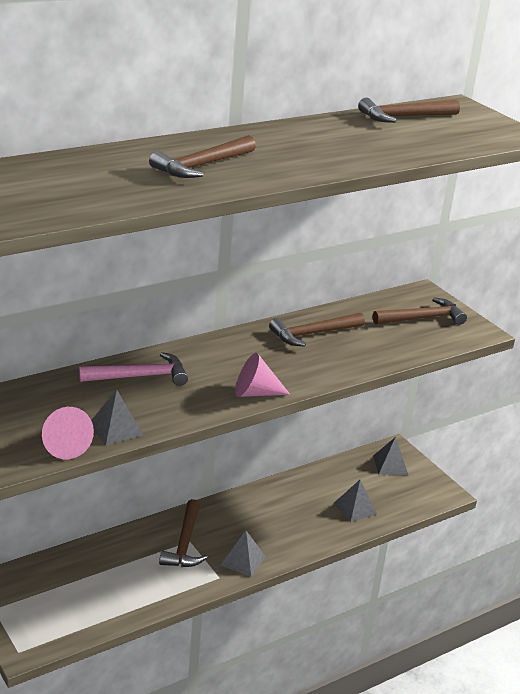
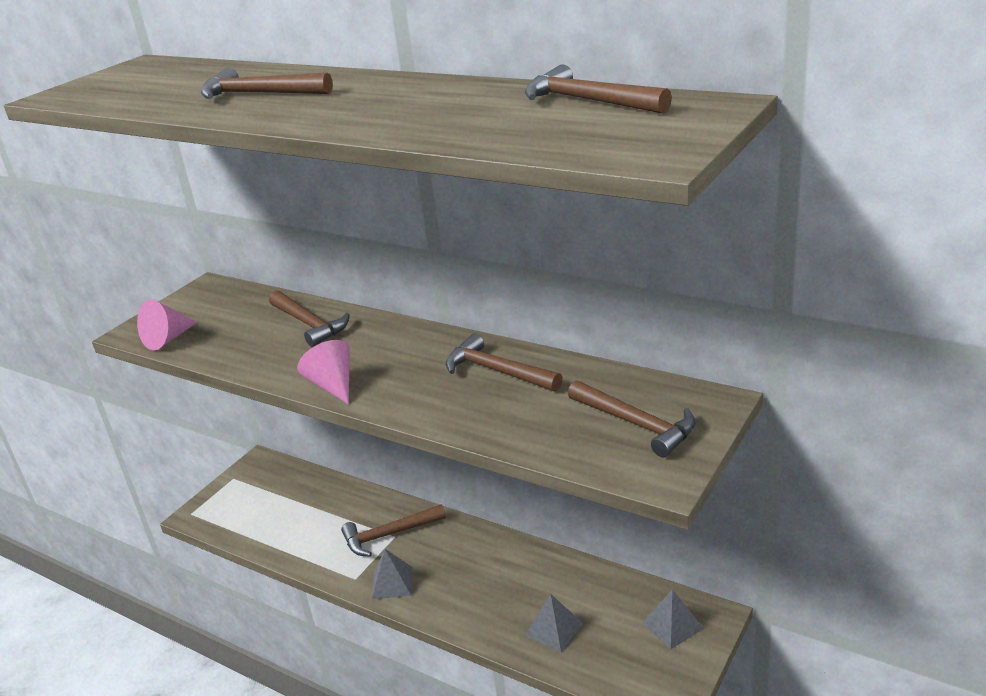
camera: 70 degrees right, 0 degrees up
pink hammer [79,352,188,386] -> brown hammer [269,290,350,347]
grey pyramid [91,390,143,445] -> none

